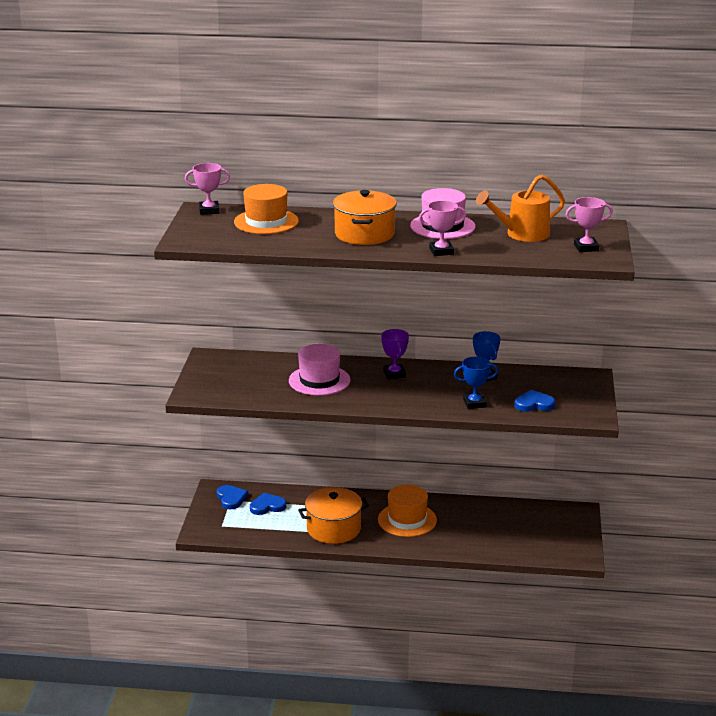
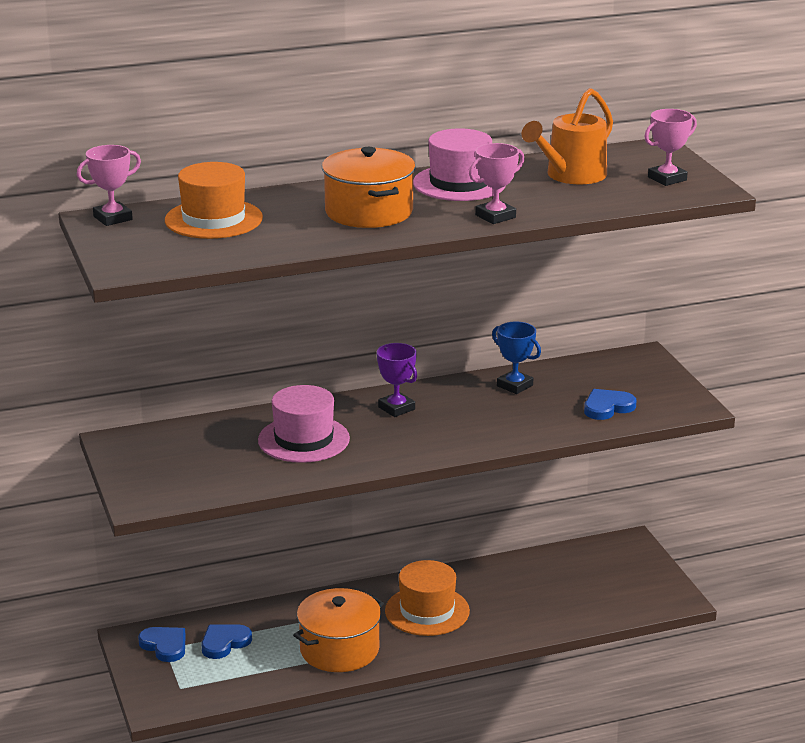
camera: 25 degrees left, 0 degrees up
blue trophy [454,357,498,409] -> none

